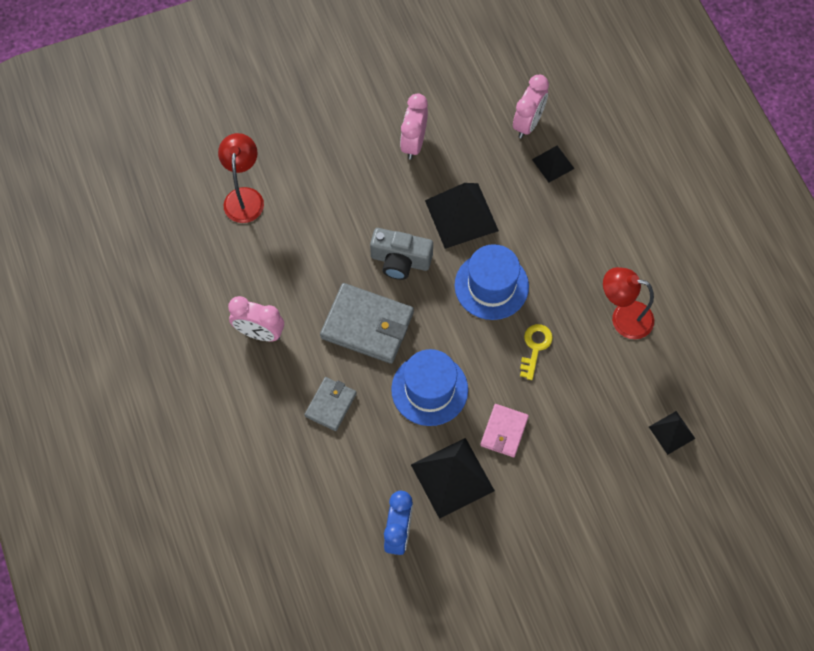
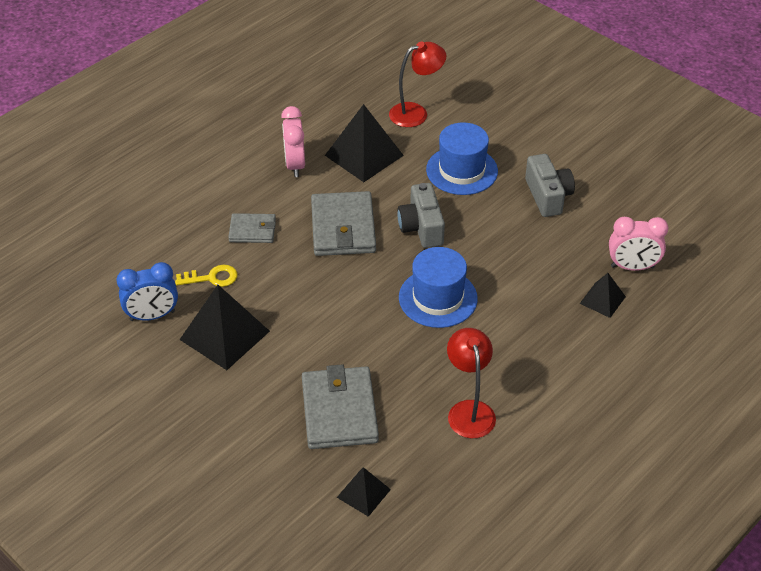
camera: 65 degrees right, 20 degrees down
blue hat [391,349,468,426] -> blue hat moved to [426,122,498,195]
pink clock [400,94,428,160] -> grey camera [525,154,575,217]
black pyramid [425,183,499,249] -> black pyramid moved to [325,104,404,182]
pink wallet [480,404,529,457] -> none
yellow key [520,324,553,380] -> yellow key moved to [175,265,238,287]
none -> grey wallet [302,364,379,449]

